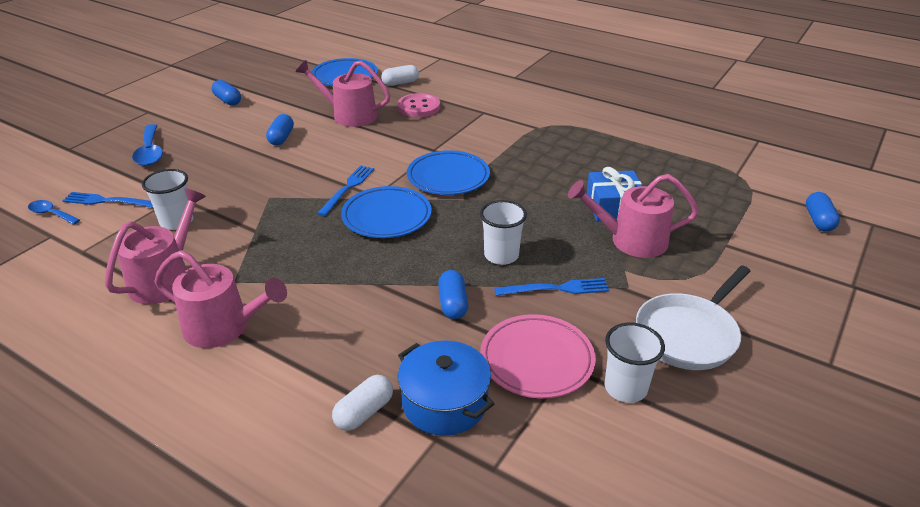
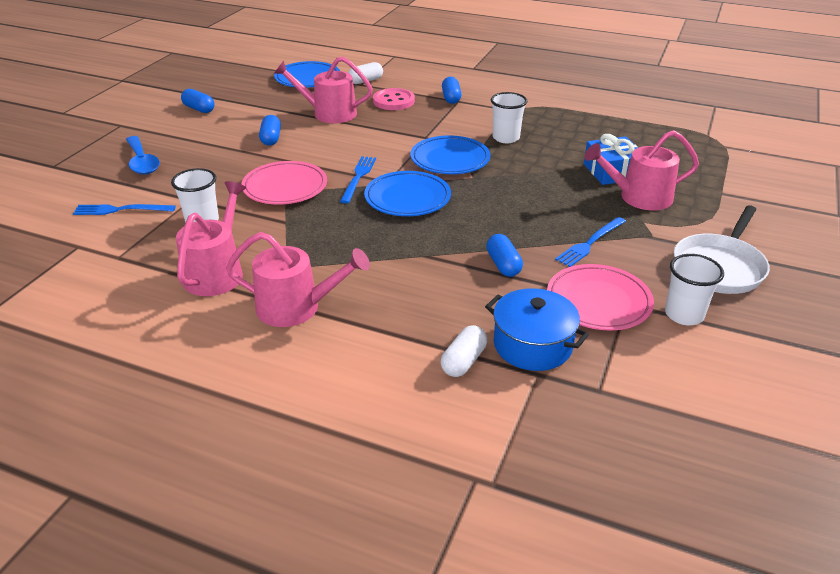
camera: 10 degrees left, 0 degrees up
blue spoon [28,200,80,225] -> none
white cup [480,200,527,265] -> white cup moved to [491,92,527,143]
blue fork [494,278,609,296] -> blue fork turned 150 degrees clockwise [555,217,626,267]
blue capsule [806,192,840,232] -> blue capsule moved to [442,77,462,104]
none -> pink plate [242,161,327,205]

